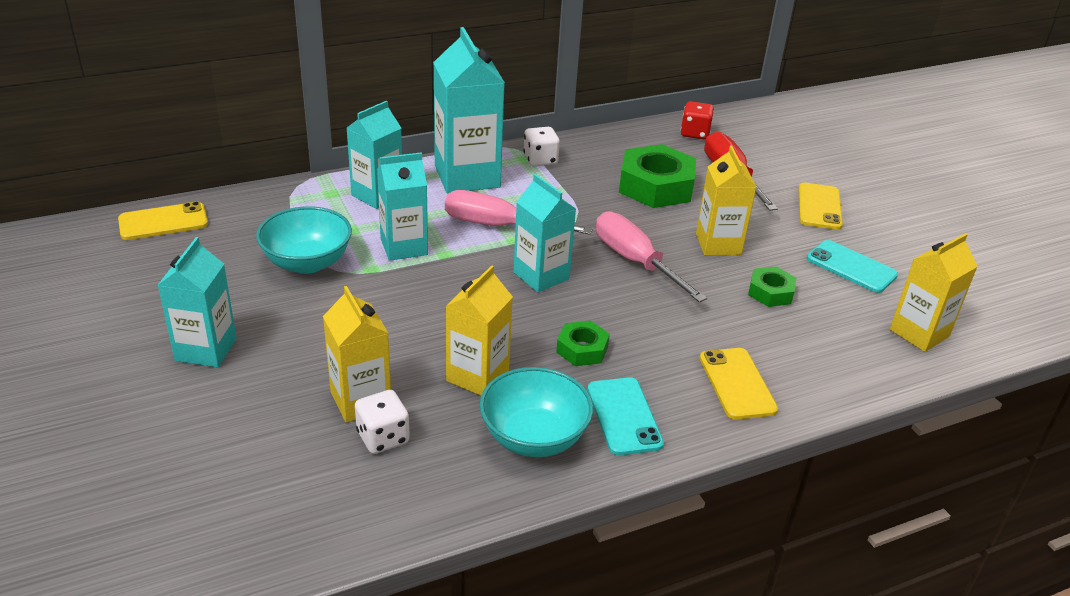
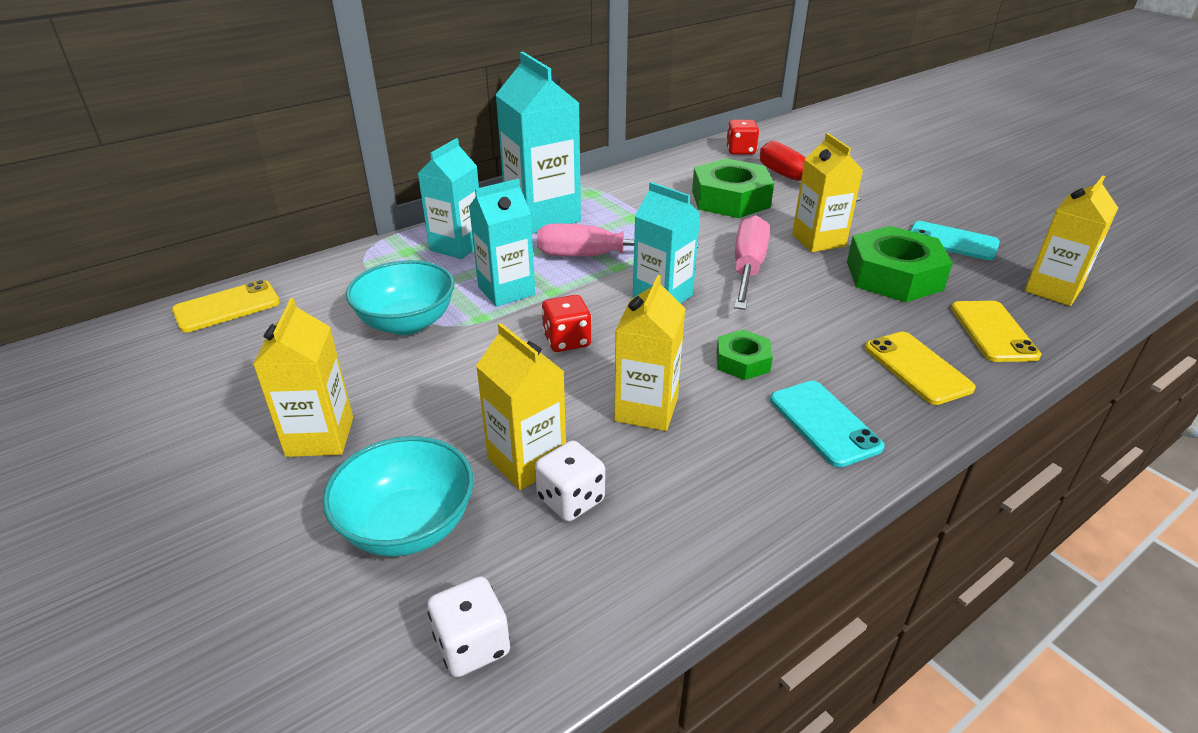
camera: 10 degrees left, 0 degrees up
turquoise carton [158,237,237,367] -> yellow carton [253,298,353,457]
turquoise bowl [480,367,593,457] -> turquoise bowl moved to [322,436,474,557]
white dice [523,127,560,166] -> white dice moved to [427,576,510,677]
pink screwdriver [596,211,707,302] -> pink screwdriver turned 60 degrees clockwise [734,215,770,310]
green nut [748,267,796,307] -> green nut [847,226,953,302], size x1.92
yellow phone [798,183,843,230] -> yellow phone moved to [951,301,1041,362]
none -> red dice [542,295,591,352]

